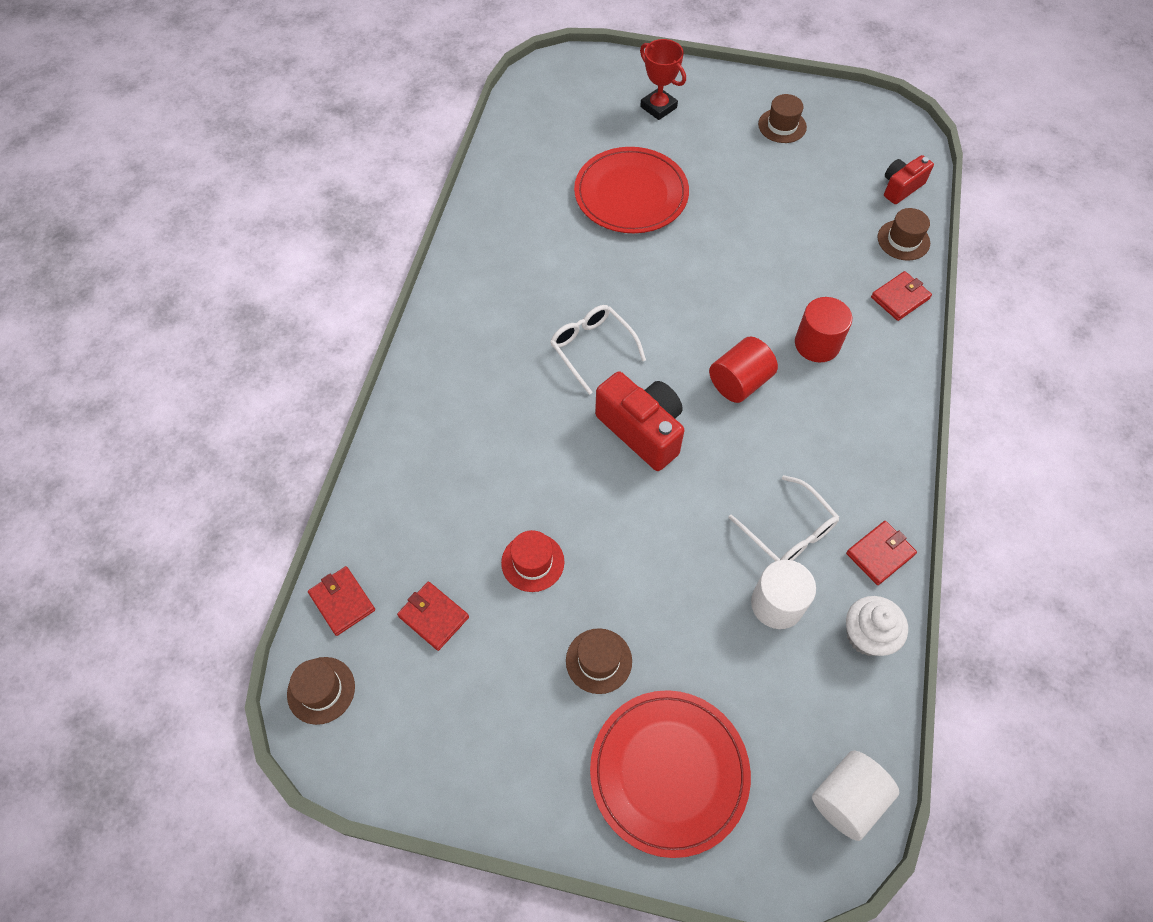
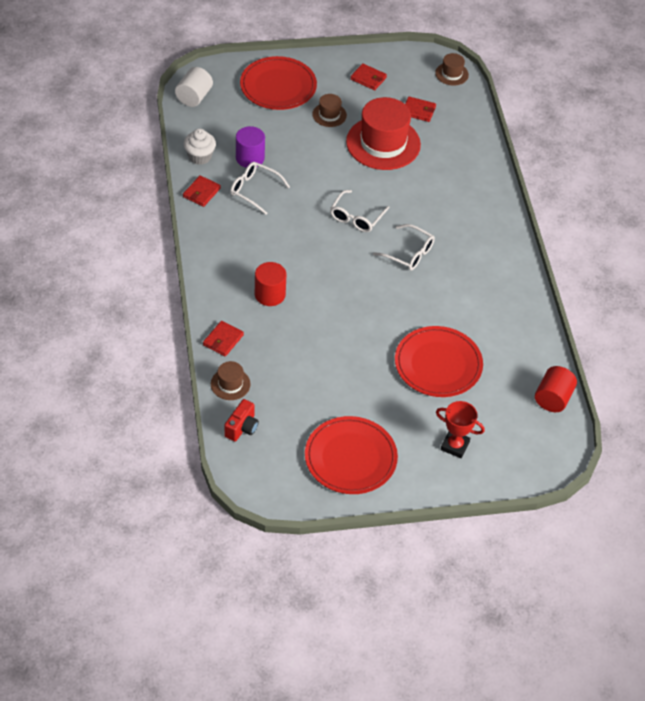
camera: 155 degrees right, 10 degrees down
red wallet [308,566,375,636] -> red wallet moved to [350,63,387,90]
red hat [501,530,564,592] -> red hat [346,97,421,170], size x2.14
red camera [595,372,684,471] -> white glasses [330,190,390,232]
red cylinder [709,336,778,403] -> red cylinder moved to [535,366,577,412]
white cylinder [751,560,816,629] -> purple cylinder [236,126,265,168]
brown hat [758,94,807,143] -> red plate [305,416,398,494]

